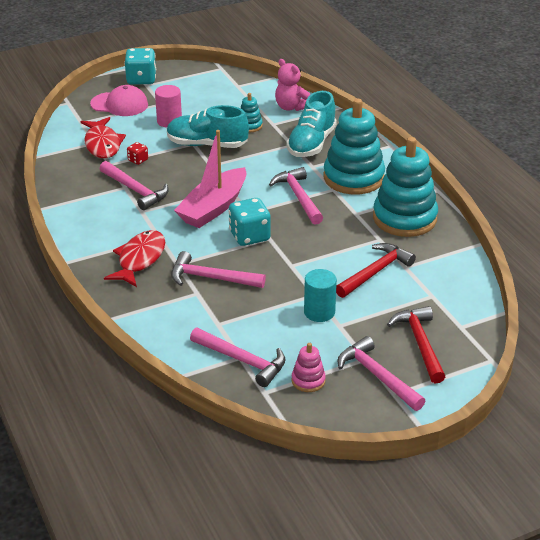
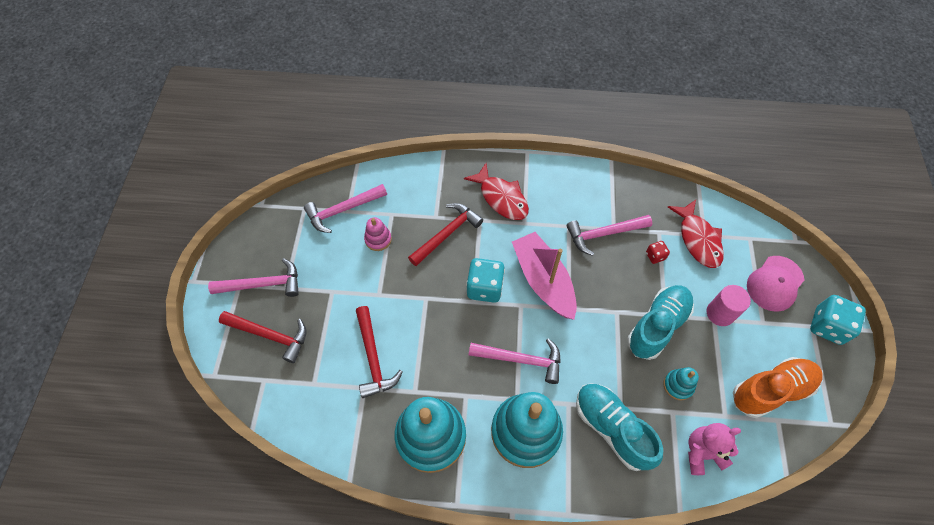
camera: 120 degrees right, 25 degrees up
red fish [81,117,126,158] -> red fish turned 120 degrees counterclockwise [668,200,724,268]
pink hammer [171,251,266,288] -> red hammer [408,203,483,266]
pink stacking toy [291,343,326,392] -> pink stacking toy moved to [364,217,392,251]
turquoise cylinder [304,269,337,322] -> none
none -> orange shoe [733,357,823,418]

